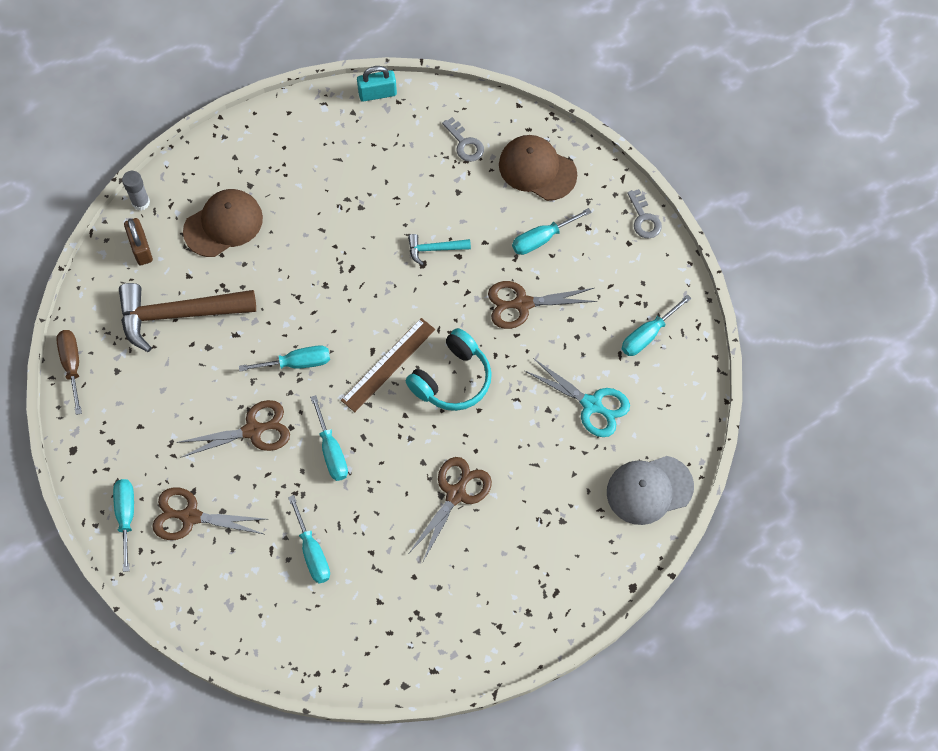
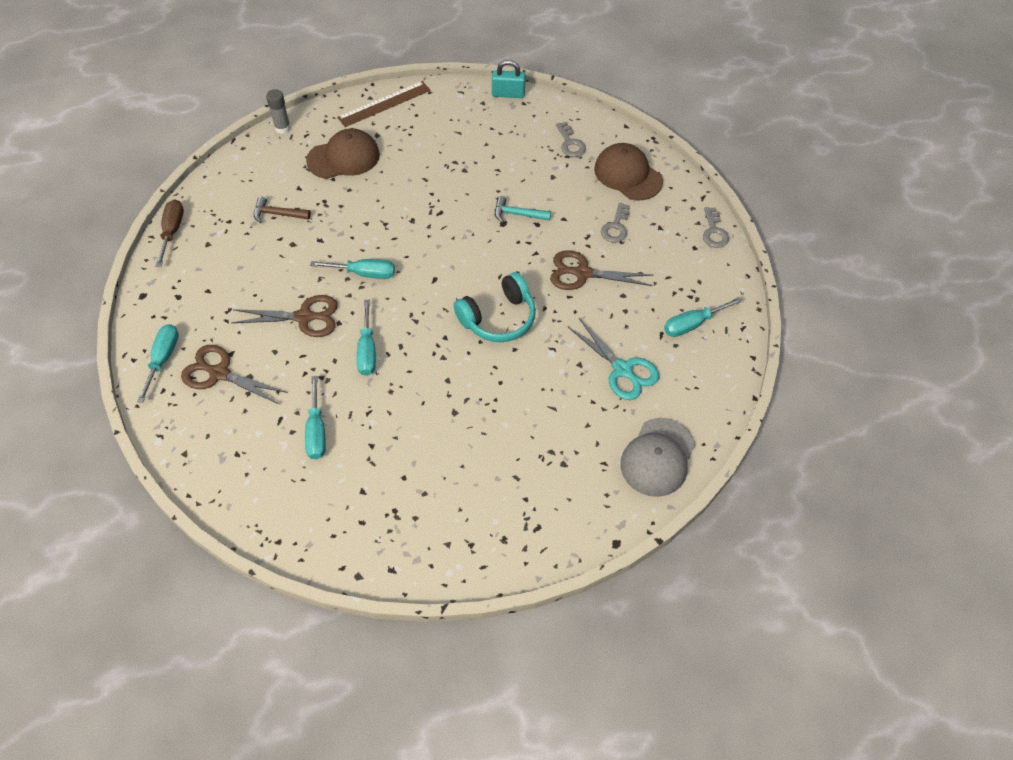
camera: 15 degrees right, 10 degrees down
brown hammer [119,283,256,352] -> brown hammer [254,196,311,223], size x0.47
brown padlock [124,218,153,265] -> none
brown ruler [341,318,435,412] -> brown ruler moved to [337,81,430,127]
brown scissors [409,457,492,561] -> none
turquoise screwdriver [512,208,592,255] -> grey key [601,203,630,243]
grey cap [607,456,694,525] -> grey cap turned 60 degrees counterclockwise [621,418,695,497]

